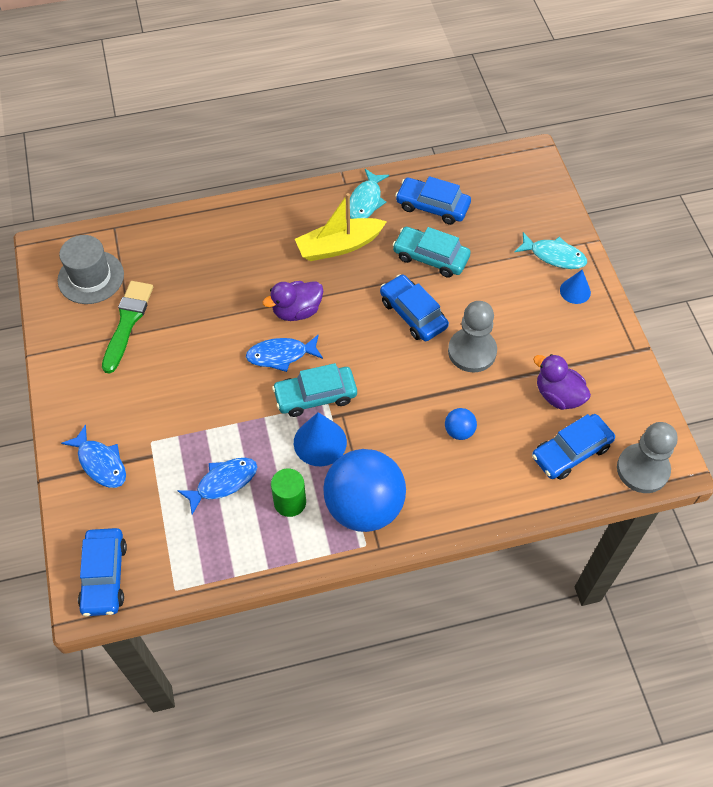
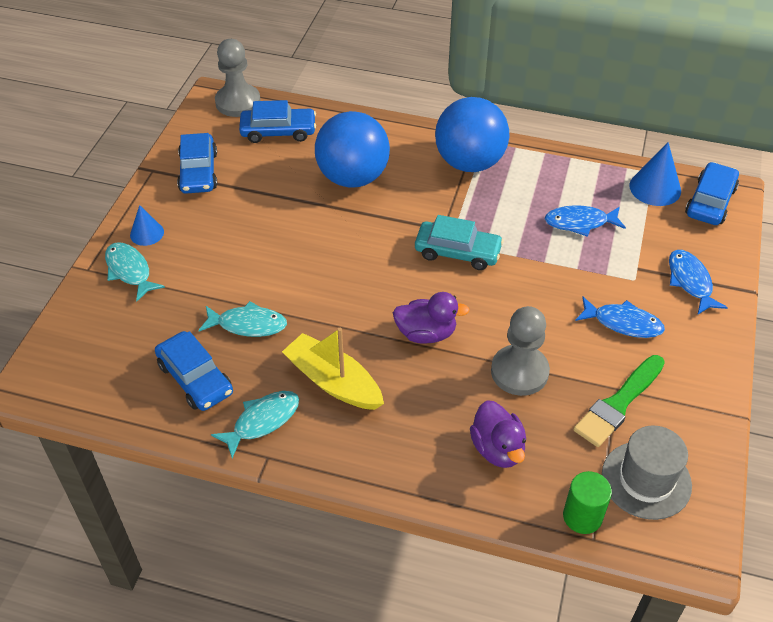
camera: 150 degrees left, 10 degrees down
blue fish [246,334,323,372] -> blue fish moved to [575,297,665,338]
green cylinder [271,468,306,517] -> green cylinder moved to [563,471,612,534]
blue cone [294,412,347,466] -> blue cone moved to [629,142,681,206]
yellow boat [295,193,387,261] -> yellow boat turned 150 degrees counterclockwise [282,328,384,410]
blue car [380,274,449,341] -> blue car moved to [177,133,217,194]
turquoise car [393,227,471,278] -> turquoise fish [198,301,287,337]
blue ball [445,408,477,440] -> blue ball [315,111,390,188], size x2.42
grey pawn [448,301,497,373] -> grey pawn moved to [491,306,550,396]
purple duck [533,354,591,410] -> purple duck moved to [470,400,526,468]

